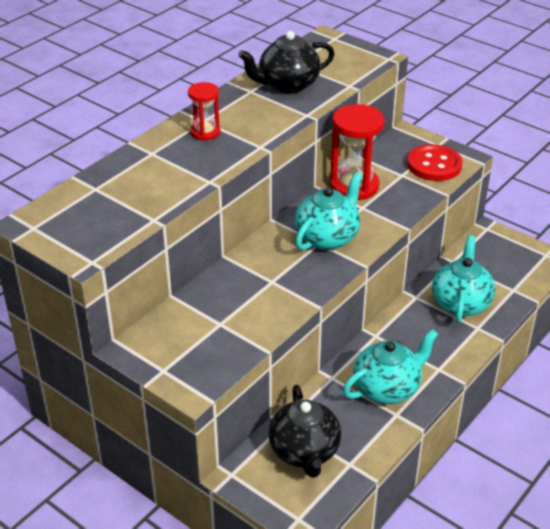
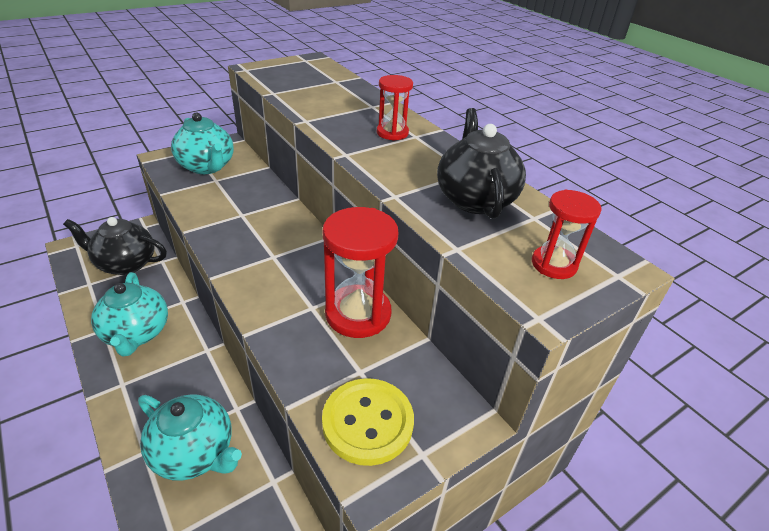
camera: 105 degrees right, 0 degrees up
turquoise teapot [295,172,363,250] -> turquoise teapot moved to [171,112,234,174]
red button [407,144,463,181] -> yellow button [322,378,414,466]
none -> red hourglass [532,190,601,279]

